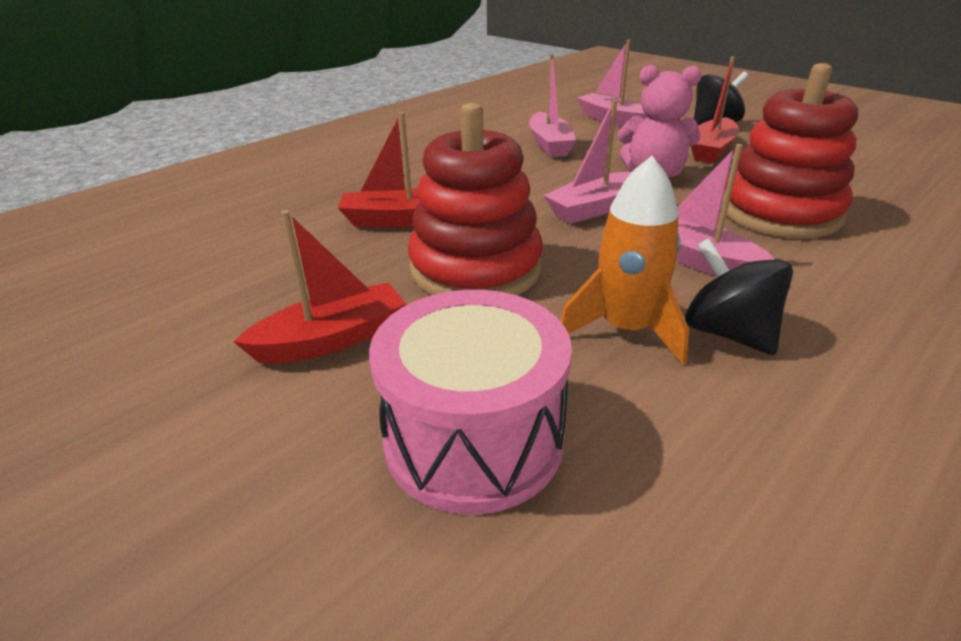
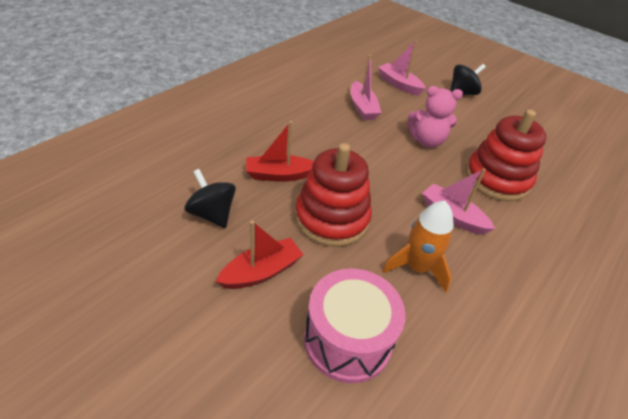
camera: 10 degrees left, 10 degrees up
pink boat [543,100,632,224] -> none
black spinning top [685,238,793,355] -> black spinning top moved to [184,169,236,228]
red boat [691,57,739,163] -> none

